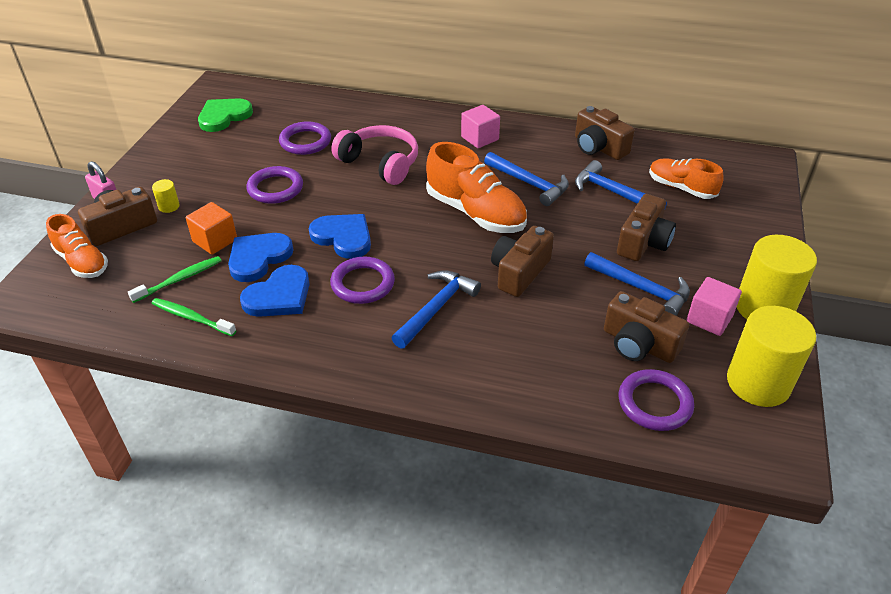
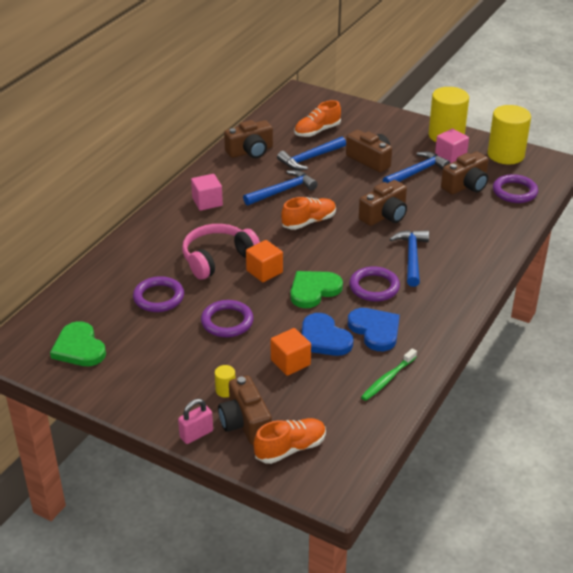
camera: 75 degrees left, 5 degrees down
green toothbrush [128,256,222,303] -> none
blue heart [309,214,371,259] -> green heart [291,271,343,308]
blue hammer [392,270,481,349] -> blue hammer turned 45 degrees clockwise [390,230,429,287]
orange shoe [426,142,527,233] -> orange shoe [281,197,336,230], size x0.63
brown camera [491,226,554,297] -> brown camera turned 90 degrees counterclockwise [359,180,407,226]
none -> orange cube [246,240,283,282]

